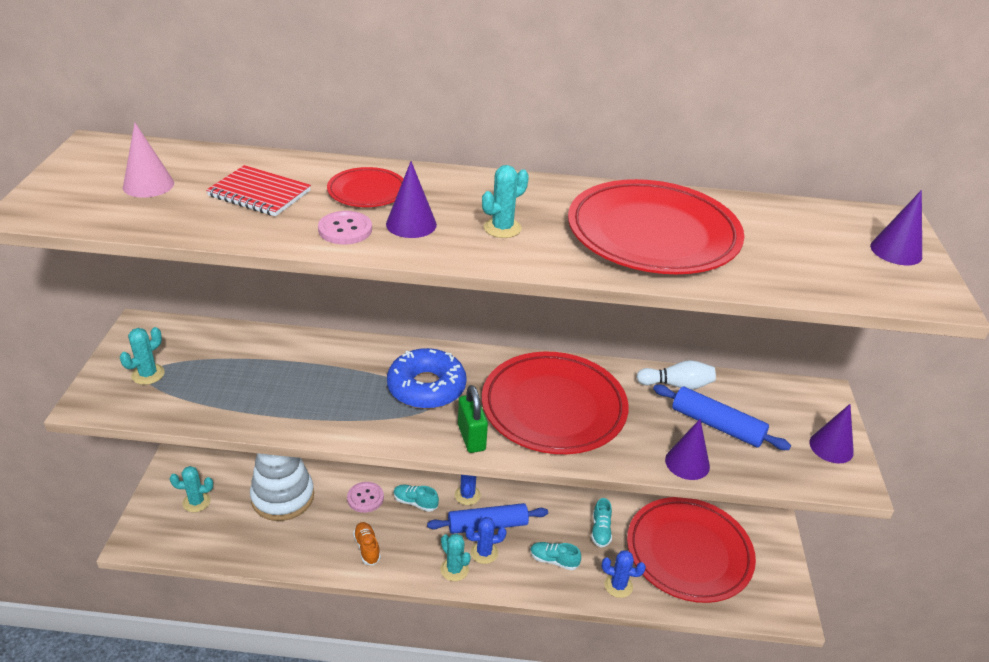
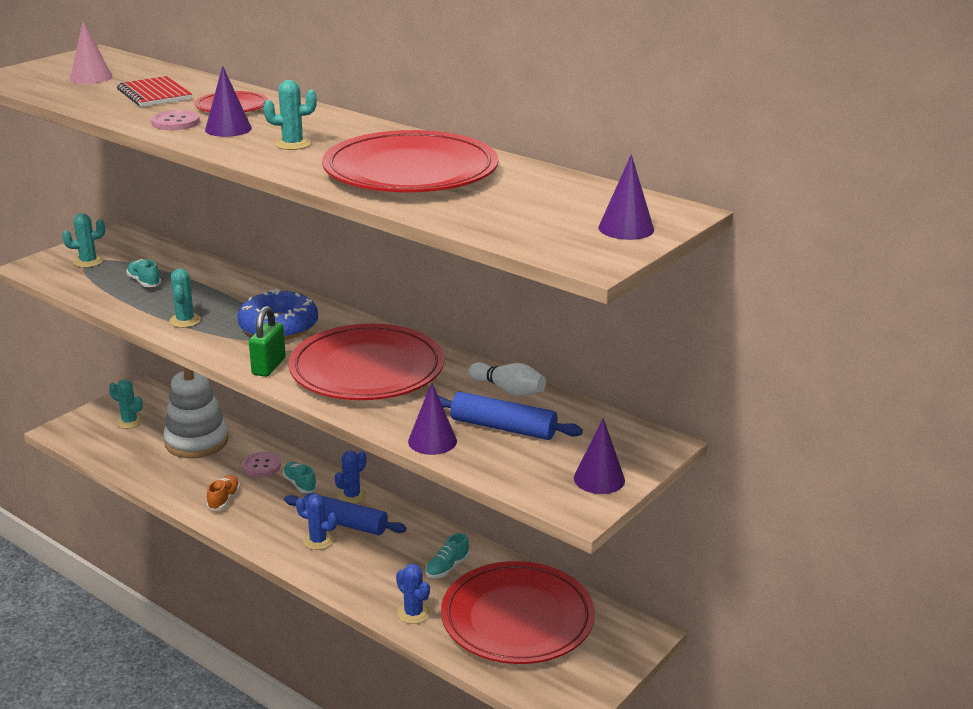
camera: 35 degrees right, 10 degrees down
turquoise cactus [440,534,471,581] -> turquoise cactus moved to [169,268,201,328]
turquoise shoe [530,542,581,570] -> turquoise shoe moved to [126,259,161,287]
blue rolling pin [653,384,791,450] -> blue rolling pin turned 45 degrees counterclockwise [438,392,583,440]

